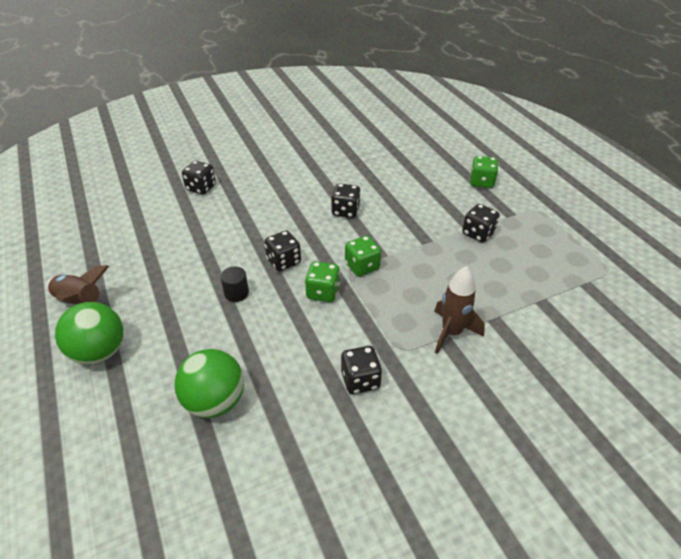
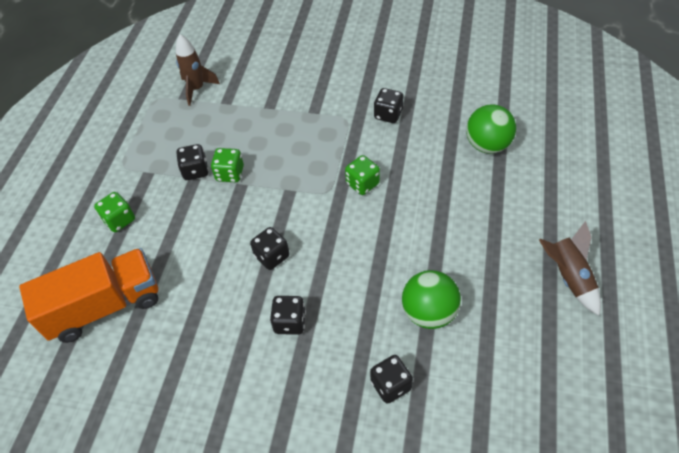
camera: 140 degrees left, 10 degrees up
green ball [55,302,124,365] -> green ball moved to [402,270,461,329]
black cylinder [220,267,249,302] -> none
black dice [264,230,301,271] -> black dice moved to [270,296,306,335]
green dice [345,236,381,277] -> green dice moved to [211,148,244,182]
brown rocket [434,266,485,354] -> brown rocket moved to [176,34,220,106]
none -> orange truck [19,248,158,343]

